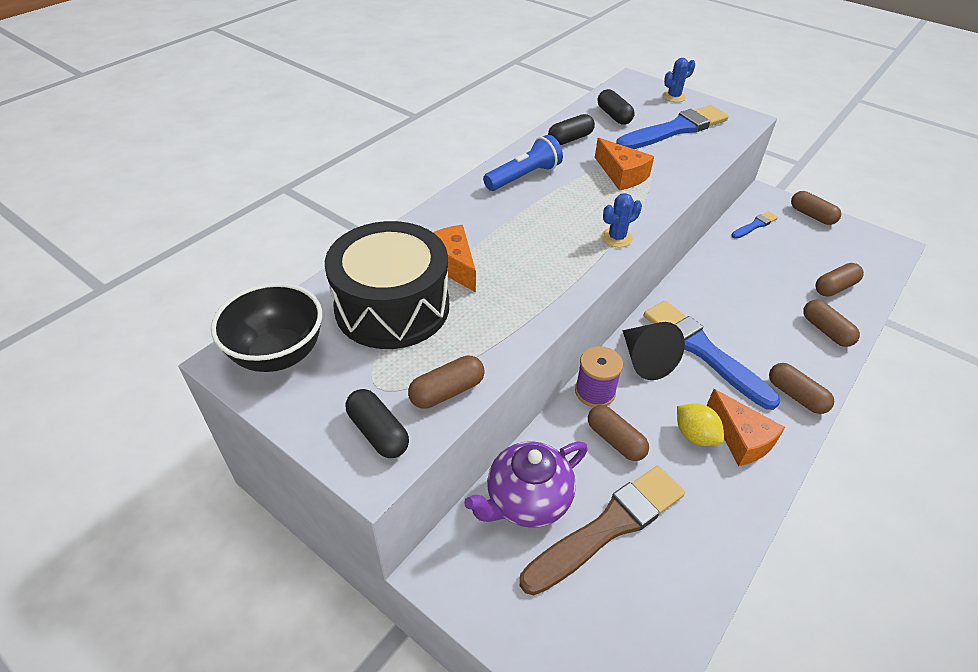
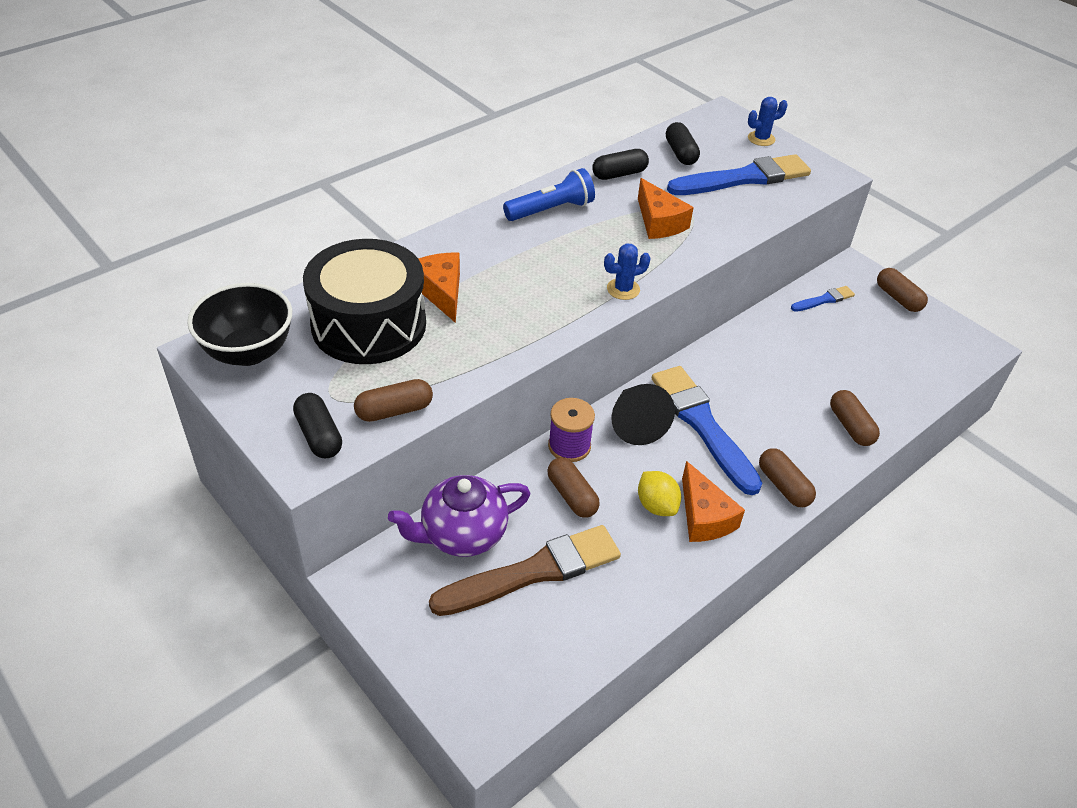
camera: 10 degrees right, 0 degrees up
brown capsule [815,263,864,297] -> none

